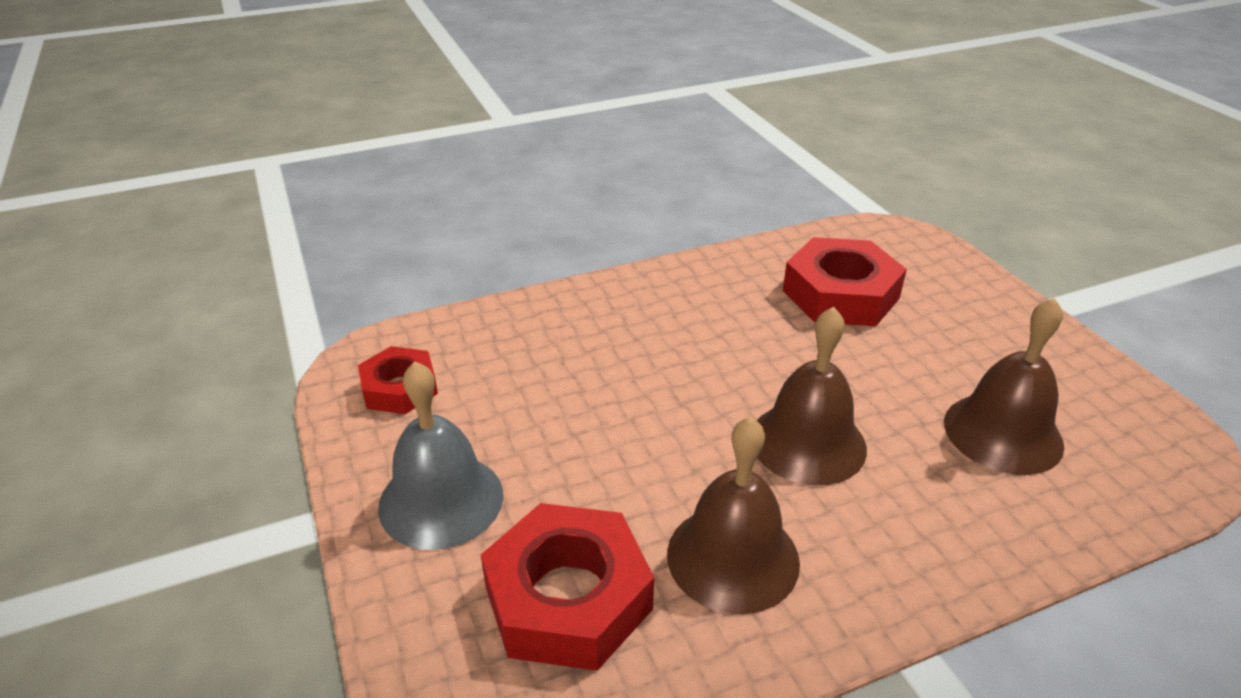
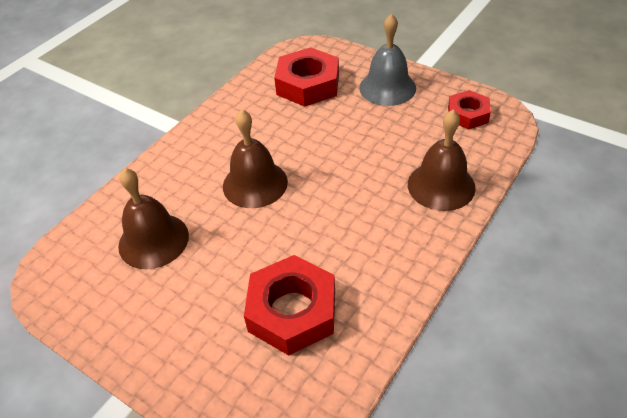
camera: 150 degrees right, 10 degrees up
brown bell [667,417,800,614] -> brown bell moved to [408,110,476,211]

